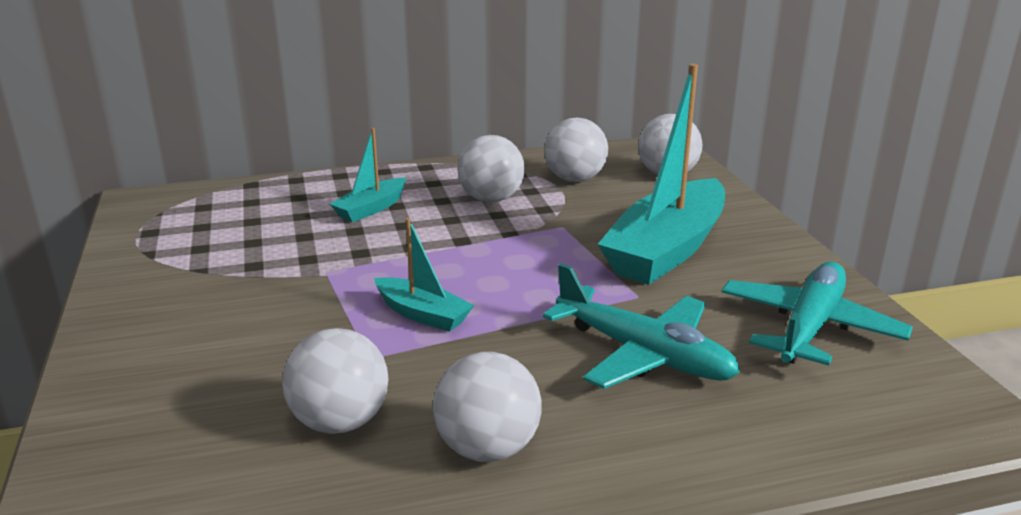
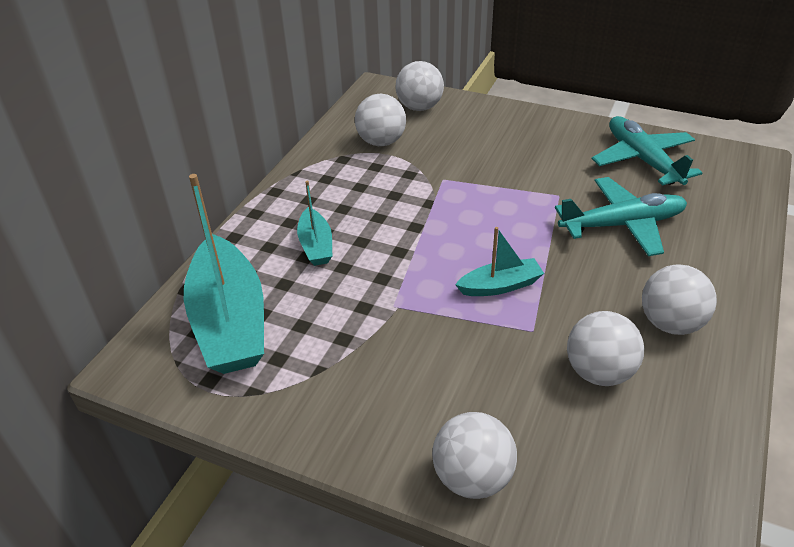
camera: 50 degrees left, 15 degrees up
white ball [457,135,525,202] -> white ball moved to [432,412,517,499]
turquoise boat [598,64,725,285] -> turquoise boat moved to [184,174,264,374]

